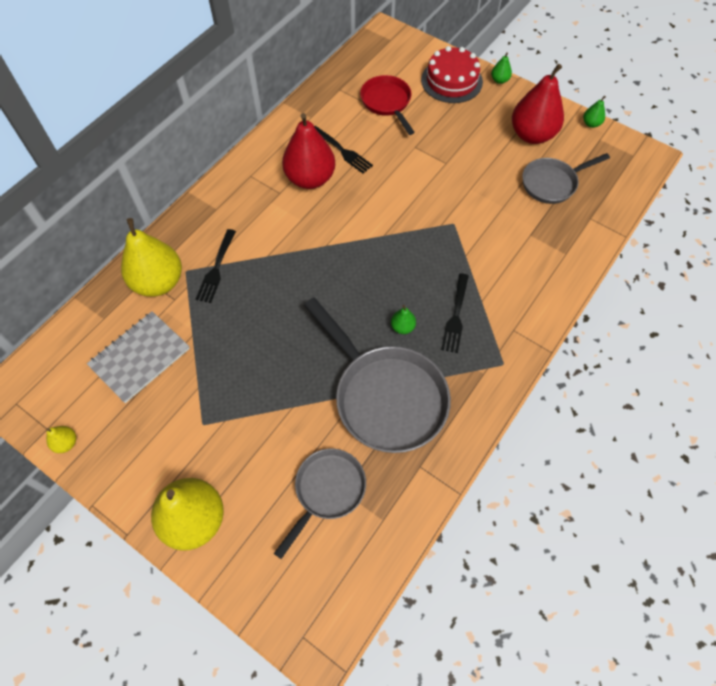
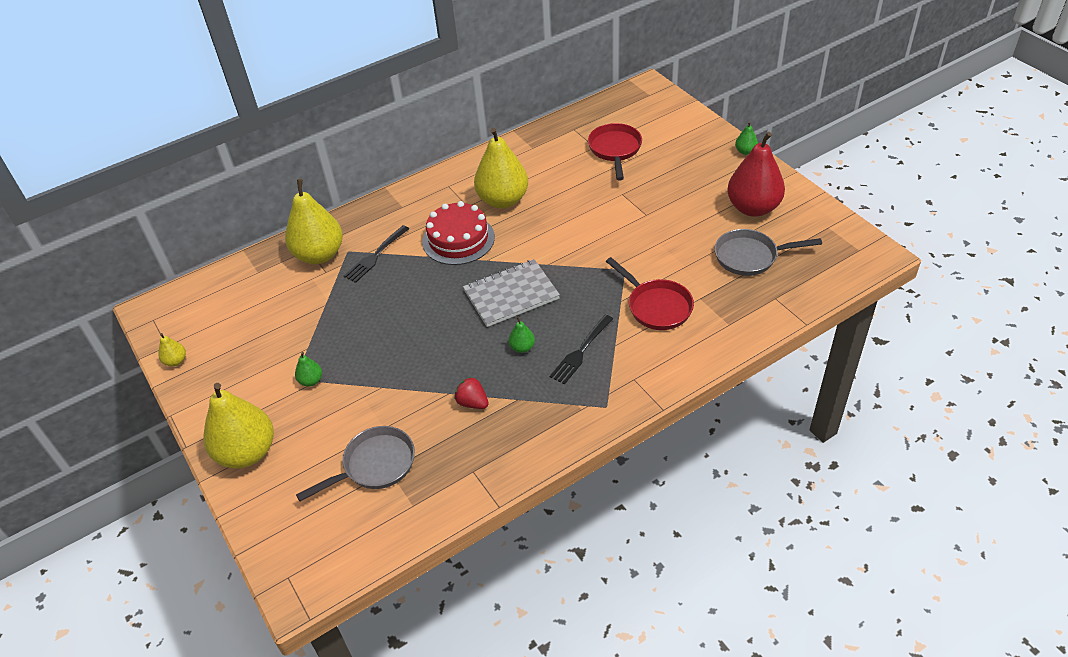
camera: 25 degrees right, 15 degrees down
grey notebook [87,311,190,403] -> grey notebook moved to [463,259,560,327]
red pear [282,113,335,189] -> yellow pear [474,128,528,208]
grey pan [304,298,451,453] -> red strawberry [454,377,489,409]
black fork [314,126,373,173] -> none
red cake [421,46,483,103] -> red cake moved to [422,201,495,265]
green pear [583,96,606,128] -> green pear moved to [295,352,322,387]
none -> red pan [606,257,694,330]

